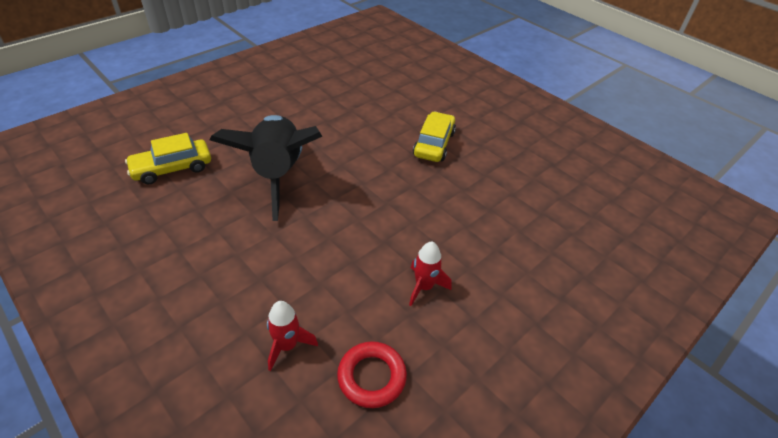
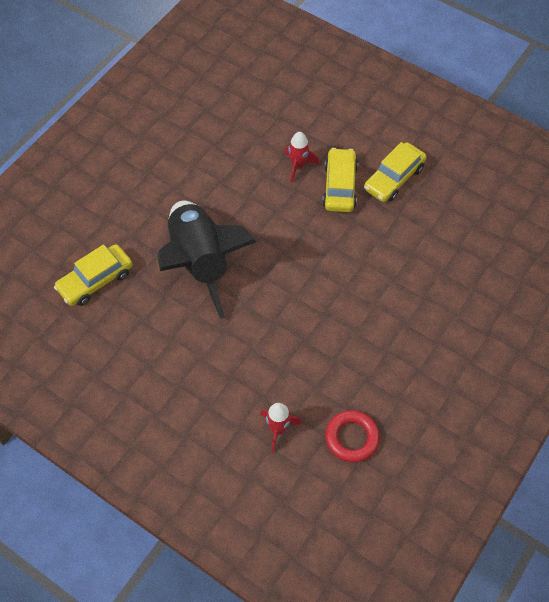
camera: 10 degrees left, 15 degrees up
red rocket [409,242,451,306] -> red rocket moved to [284,132,319,183]
none -> yellow car [364,142,427,202]

